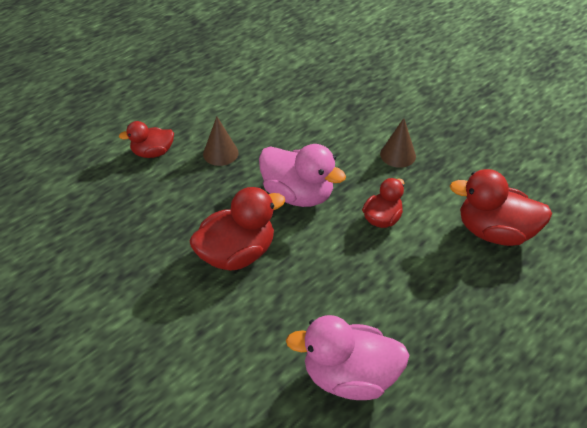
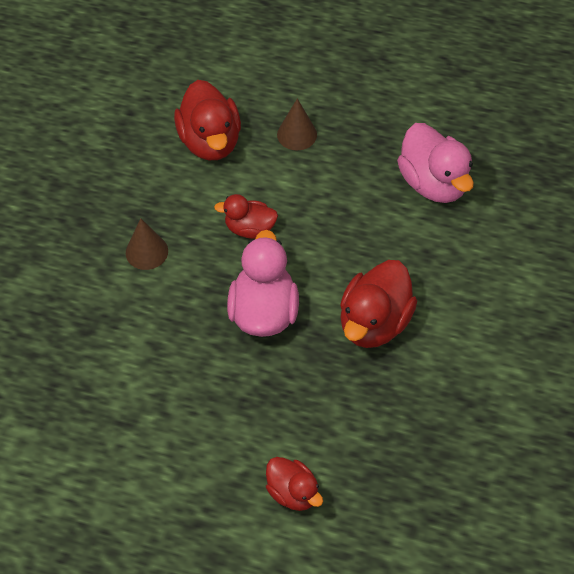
camera: 120 degrees left, 10 degrees up
red duck [189,187,285,271] -> red duck turned 90 degrees counterclockwise [340,260,417,348]
brown cone [203,117,239,166] -> brown cone moved to [277,99,317,150]

